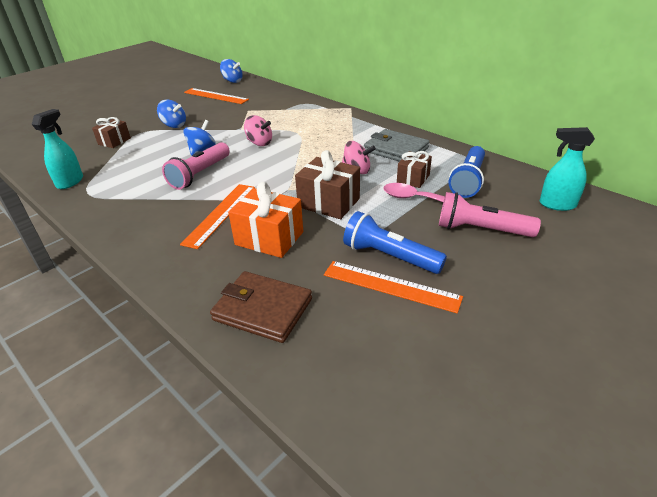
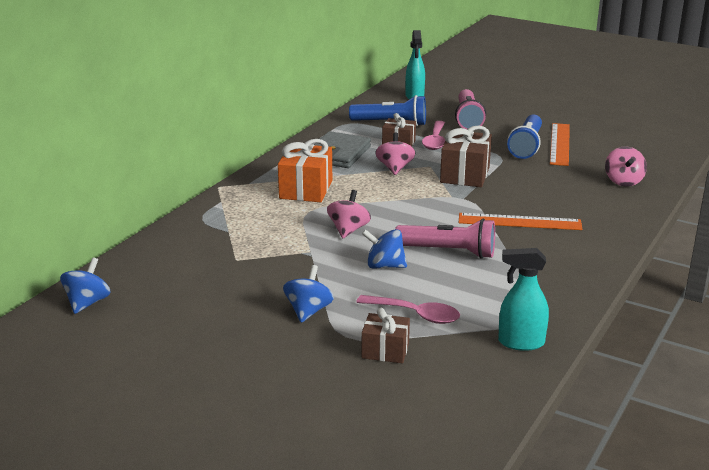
camera: 105 degrees left, 10 degrees down
orange ruler [184,88,249,104] -> none
brown wallet [210,271,312,343] -> pink spinning top [605,146,647,187]
orange gift [228,182,303,258] -> orange gift moved to [278,139,332,202]
none -> pink spoon [356,295,460,324]

